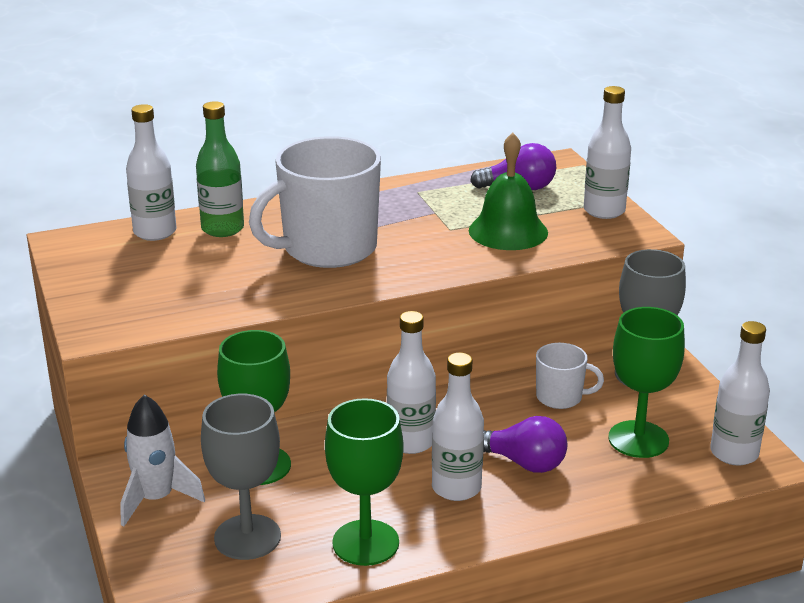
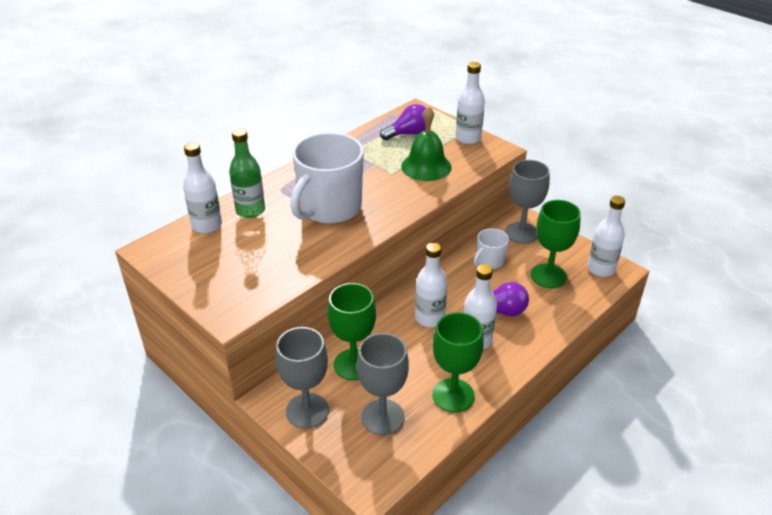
camera: 25 degrees left, 10 degrees up
white rocket [120,394,205,527] -> grey goblet [276,327,329,429]
white mug [536,343,604,409] -> white mug turned 150 degrees clockwise [474,228,509,269]

